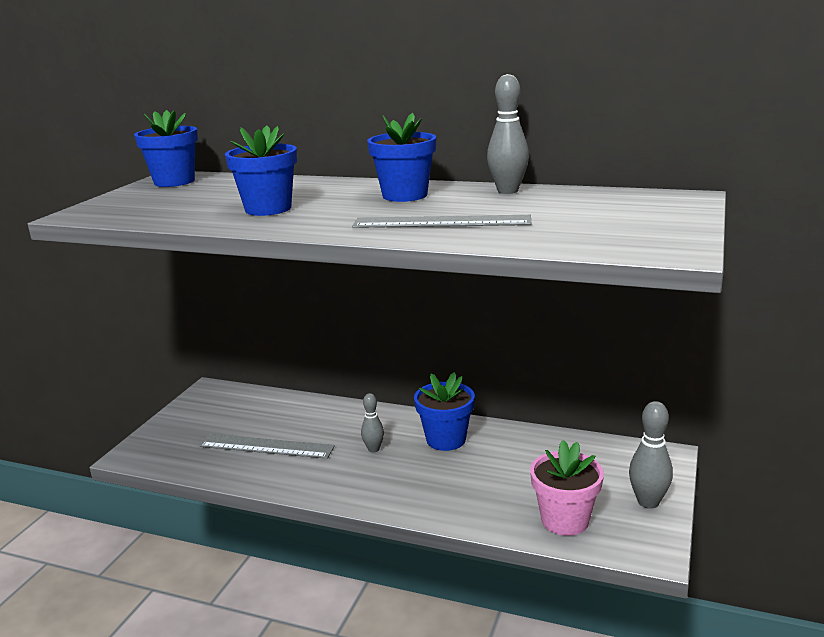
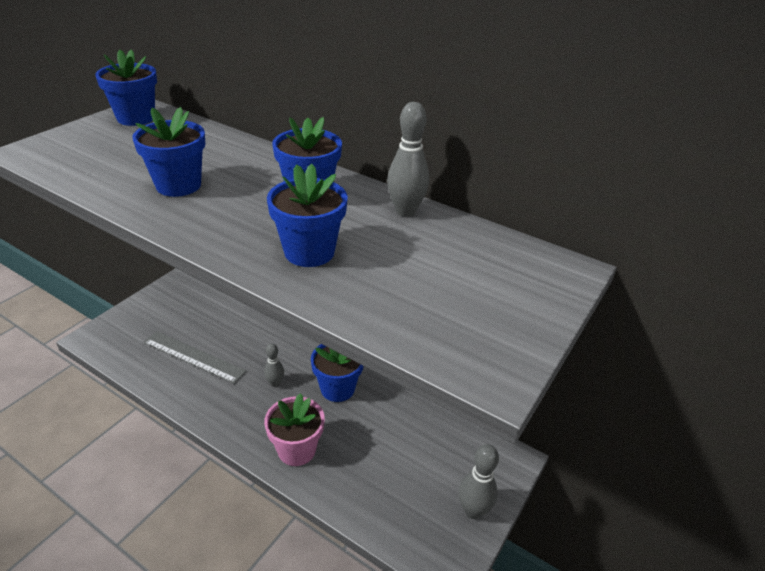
camera: 10 degrees right, 15 degrees up
grey ruler [352,215,532,228] -> blue flower pot [267,164,348,267]
pink flower pot [530,440,604,536] -> pink flower pot moved to [264,393,325,466]

